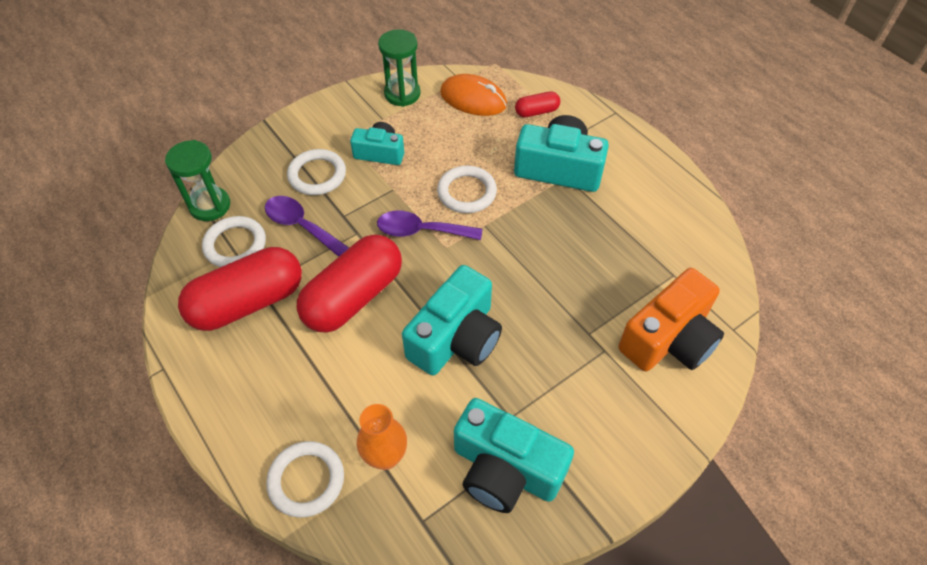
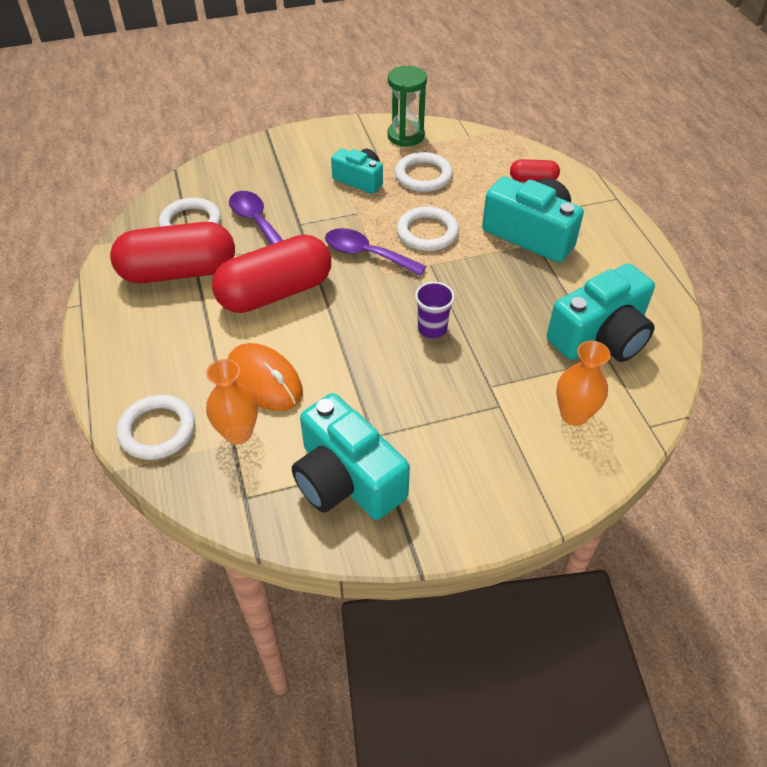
camera: 20 degrees right, 5 degrees down
green hourglass [165,140,230,221] -> none
white ring [287,149,346,195] -> white ring moved to [395,152,453,192]
turquoise camera [402,265,502,376] -> turquoise camera moved to [547,264,655,362]
orange mouse [440,74,507,116] -> orange mouse moved to [227,343,303,411]
orange camera [618,268,724,371] -> orange vase [556,341,611,426]
none -> purple cup [415,282,455,338]

